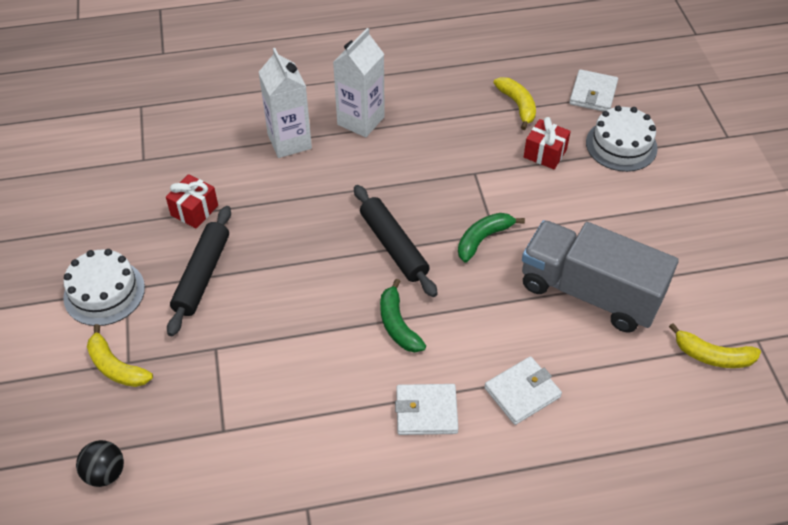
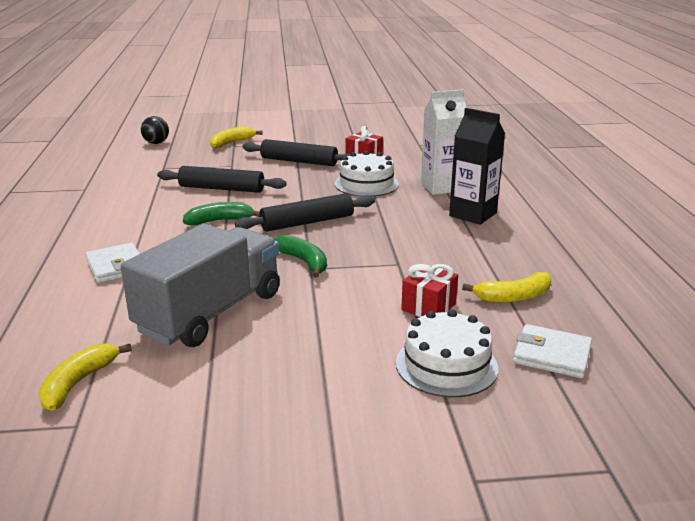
camera: 95 degrees right, 25 degrees down
white cake [63,249,145,326] -> white cake moved to [335,151,399,197]
white carton [333,28,385,137] -> black carton [449,108,505,225]
white wallet [395,384,458,435] -> none
none -> black rolling pin [157,166,286,193]

